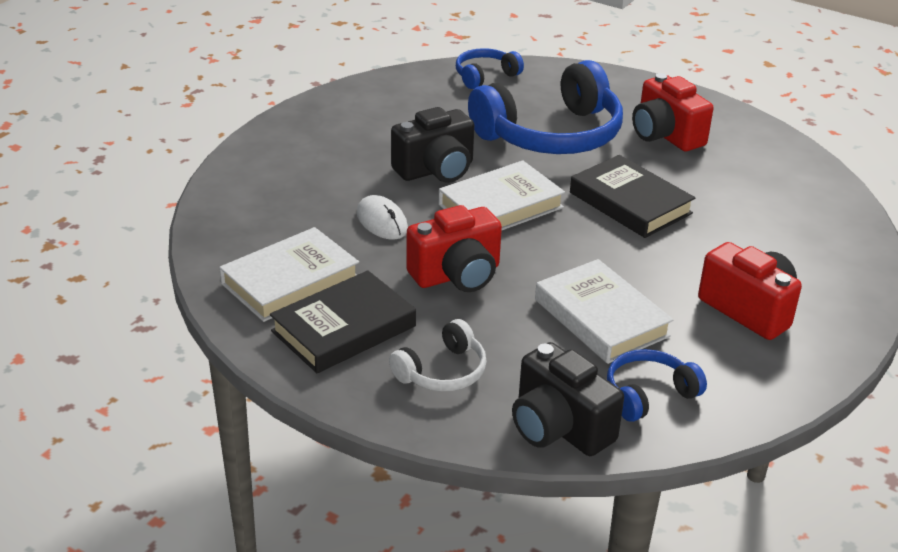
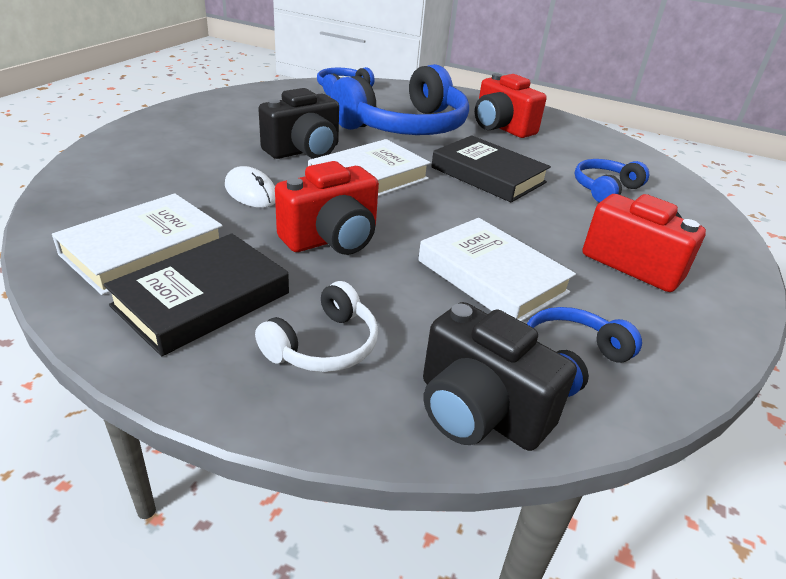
camera: 10 degrees left, 0 degrees up
none -> blue headphones [575,159,649,203]

